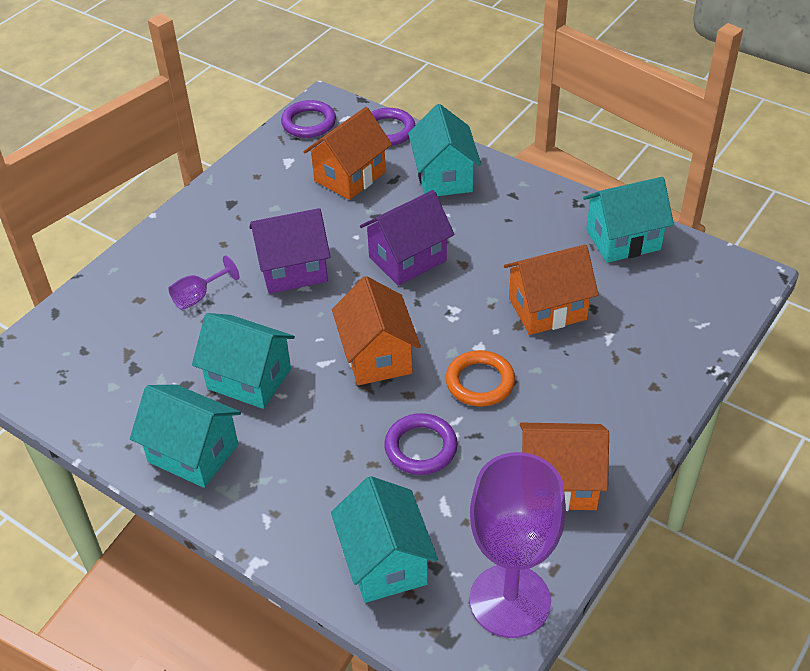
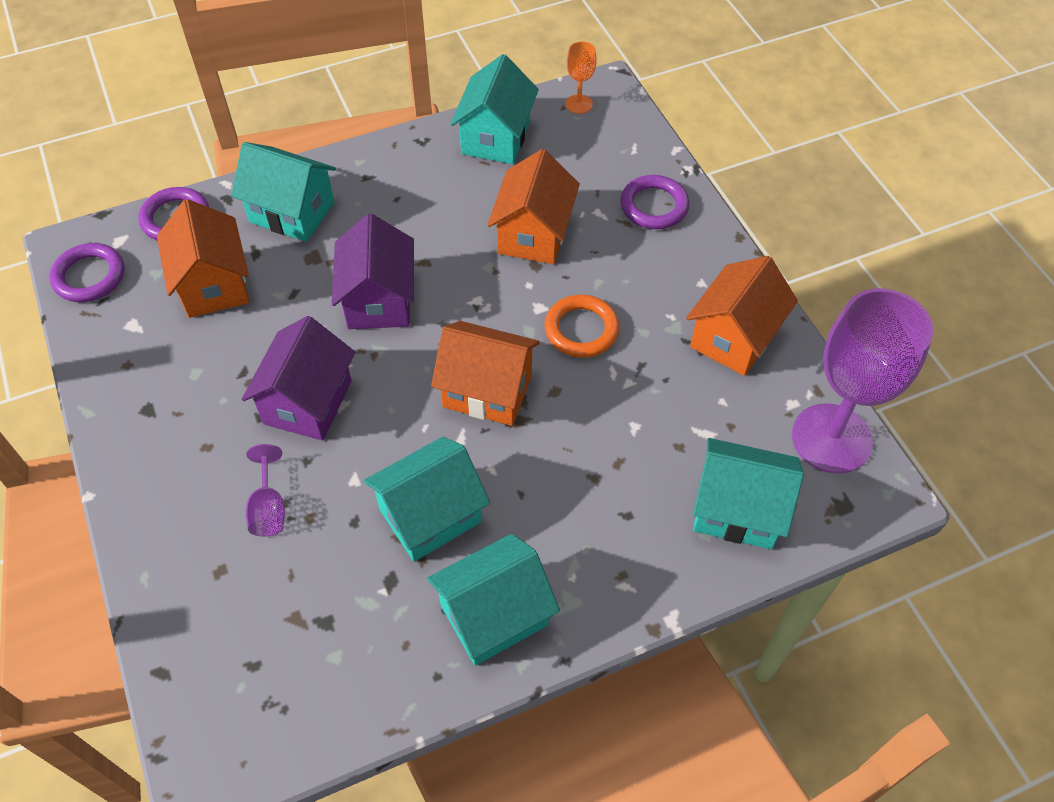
camera: 60 degrees left, 10 degrees up
purple ring [384,413,458,475] -> purple ring moved to [620,175,689,229]
none -> orange goblet [565,41,597,114]

